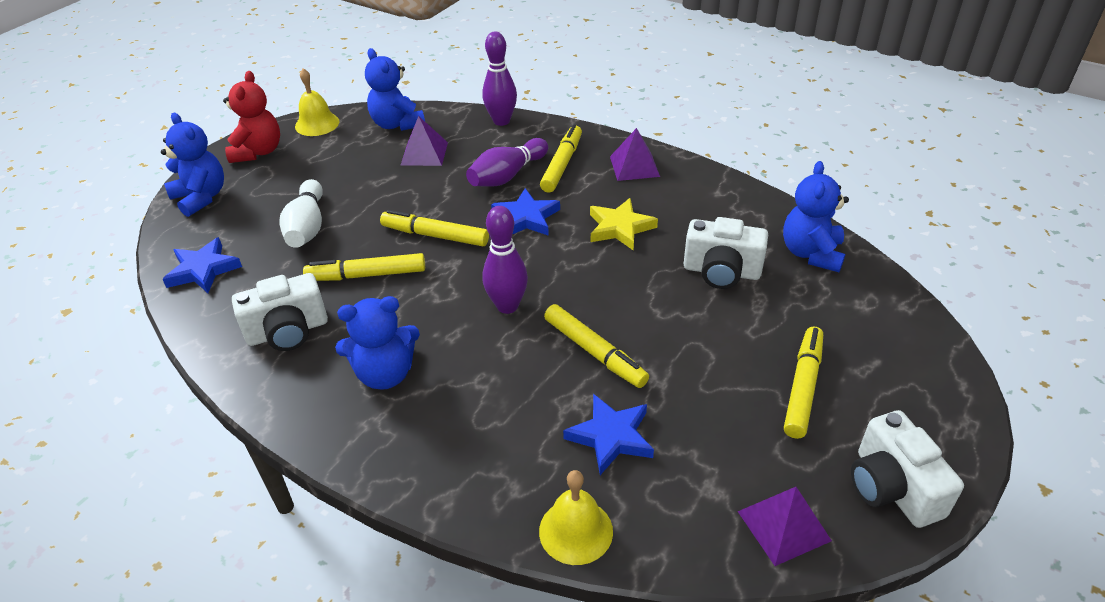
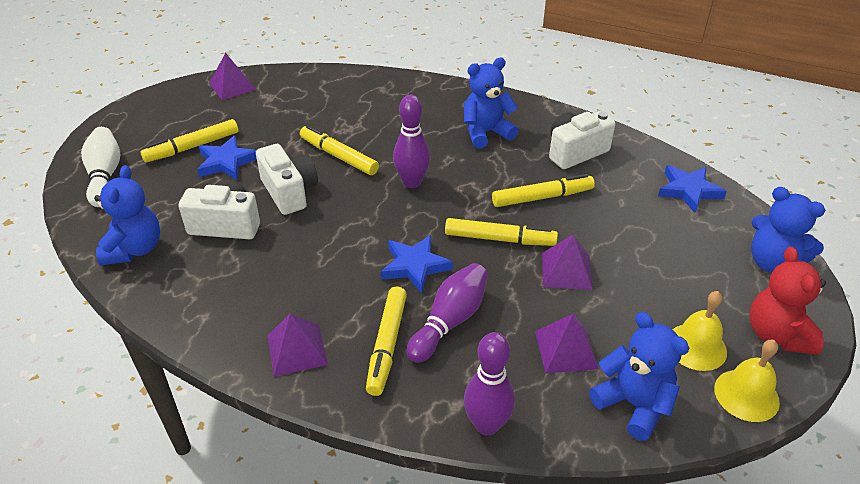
camera: 170 degrees right, 0 degrees up
white bowling pin [280,179,323,248] -> white bowling pin moved to [81,127,120,207]
yellow bell [539,470,613,565] -> yellow bell moved to [672,291,727,371]
blue star [563,394,654,475] -> blue star moved to [197,136,257,180]
yellow star [590,198,658,251] -> none
yellow marker [784,326,823,439] -> yellow marker turned 45 degrees clockwise [140,119,239,162]
white camera [851,410,964,528] -> white camera moved to [256,144,318,215]
none -> purple pyramid [542,235,592,290]

